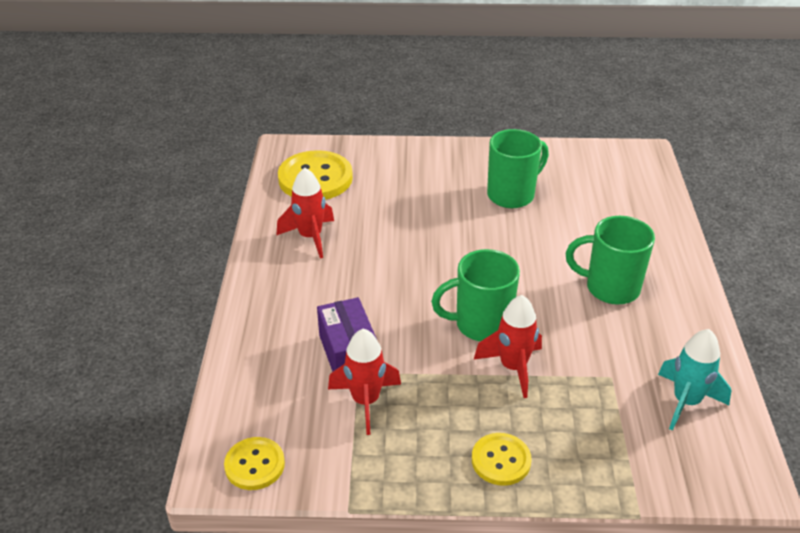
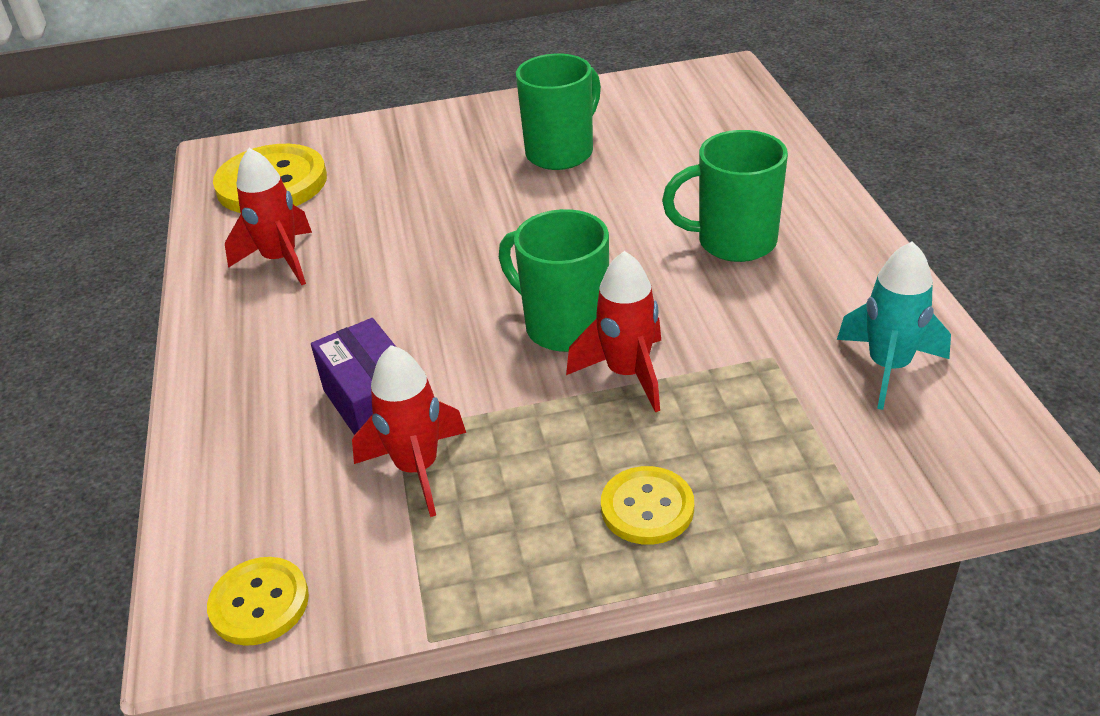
camera: 10 degrees left, 0 degrees up
green mug [431,249,520,341] -> green mug turned 60 degrees clockwise [499,209,609,352]

